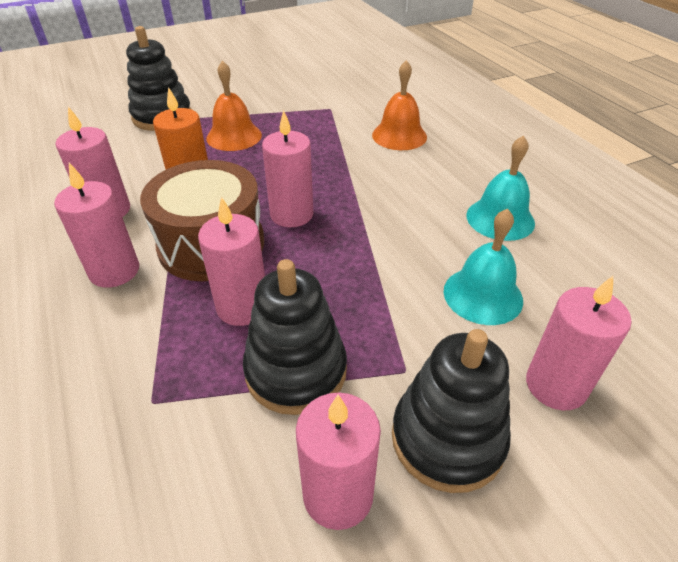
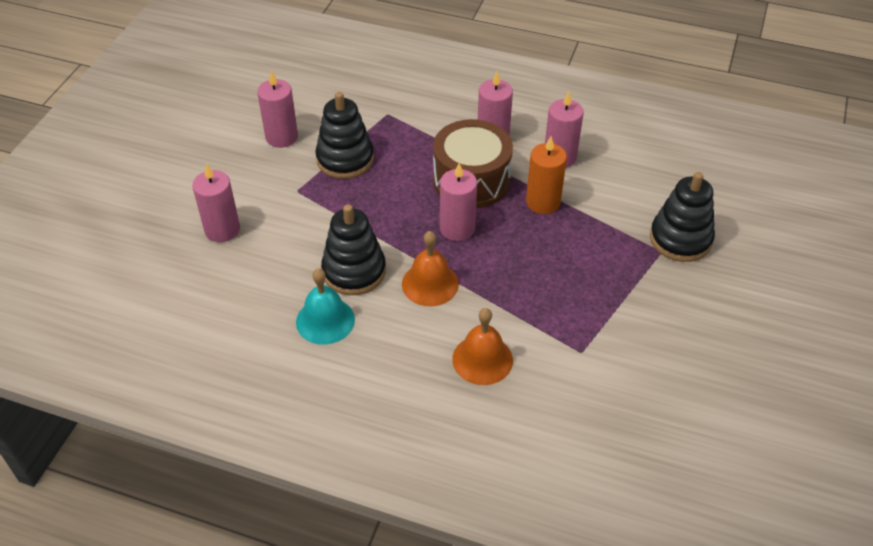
camera: 135 degrees right, 5 degrees up
pink candle [198,196,265,326] -> none
orange bell [206,61,262,151] -> orange bell moved to [402,231,459,306]
black stacking toy [392,329,511,493] -> black stacking toy moved to [321,204,386,295]
turquoise bell [443,208,523,325] -> none

